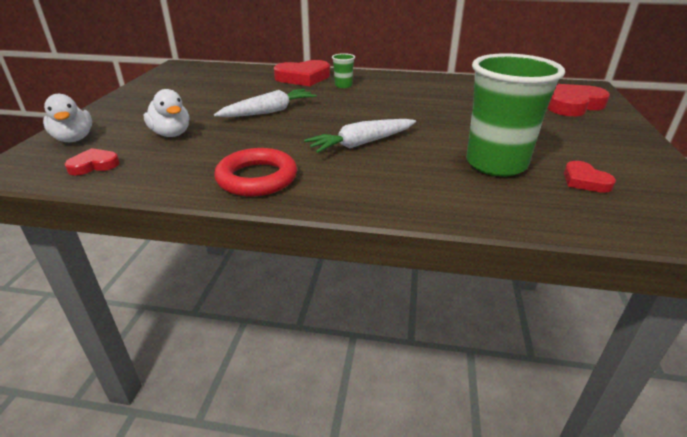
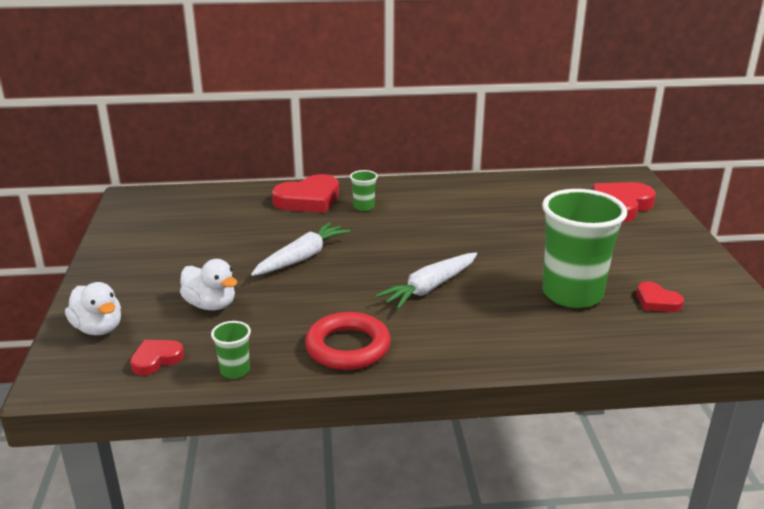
camera: 15 degrees left, 5 degrees down
none -> green cup [211,321,251,379]

